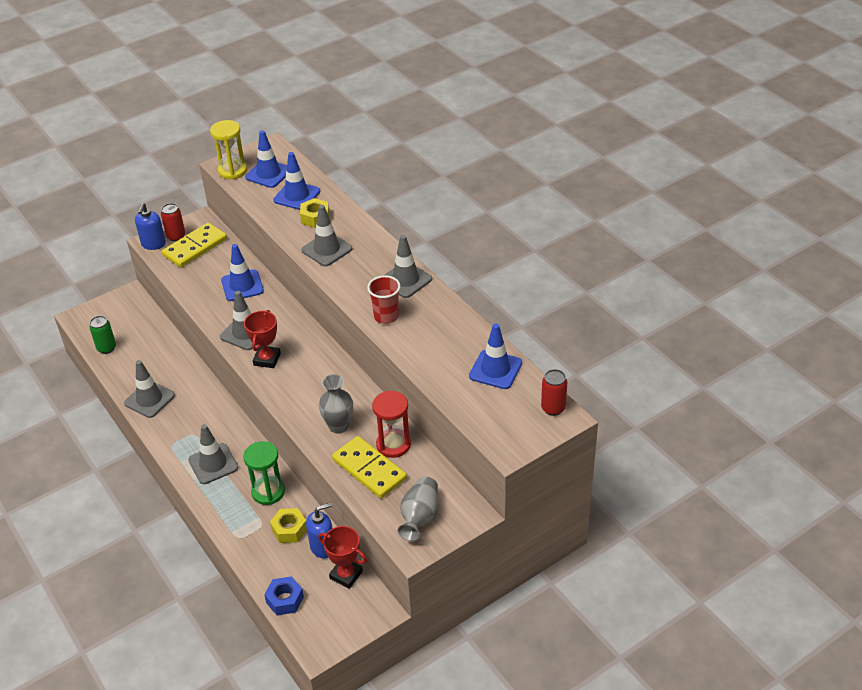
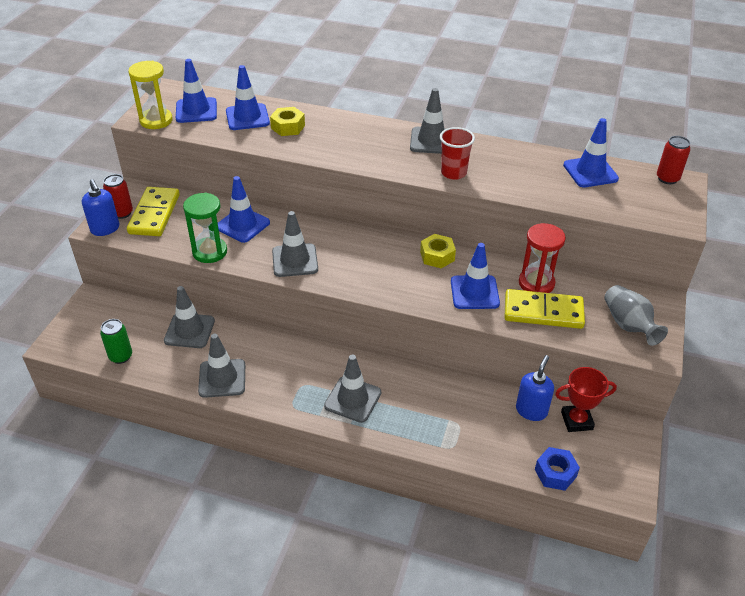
camera: 40 degrees left, 0 degrees up
green hourglass [243,441,285,505] -> green hourglass moved to [183,193,227,263]
red trophy [244,310,281,368] -> none
yellow nut [270,508,307,543] -> yellow nut moved to [420,234,456,268]
grey traffic cone [301,205,352,266] -> grey traffic cone moved to [164,286,215,348]
grey vase [319,374,353,434] -> blue traffic cone [451,243,500,309]

